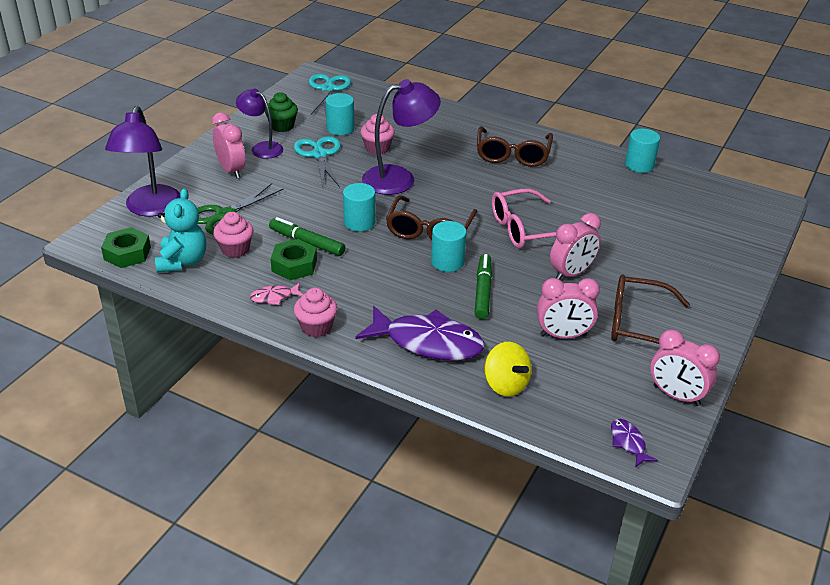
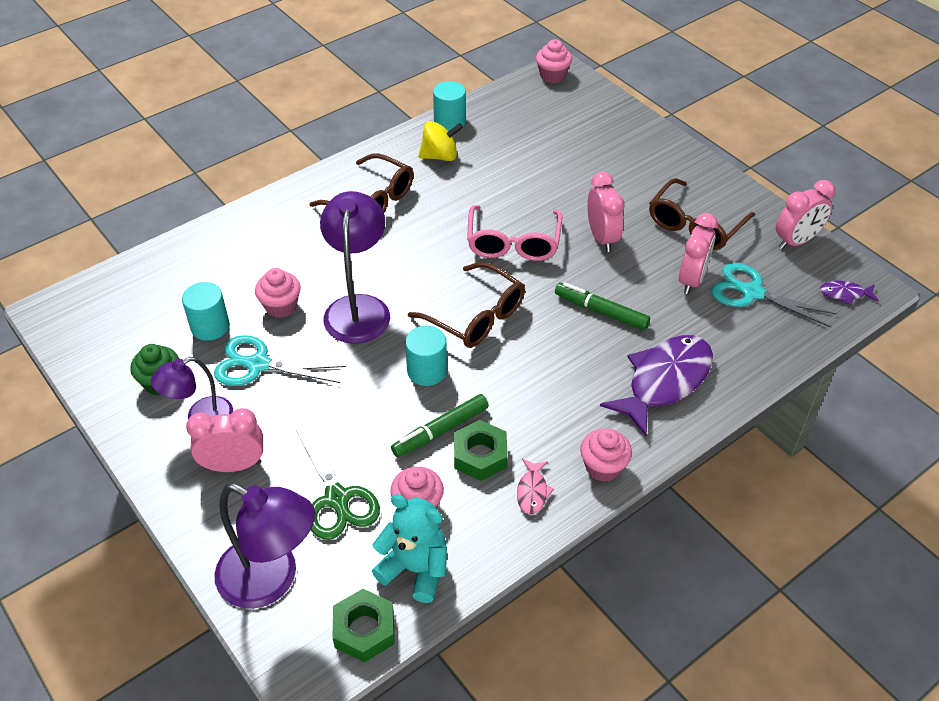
camera: 65 degrees left, 10 degrees up
turquoise scissors [309,74,351,114] -> turquoise scissors moved to [711,263,837,328]
turquoise cylinder [431,221,467,272] -> none
yellow spinning top [484,342,532,396] -> yellow spinning top moved to [418,121,463,161]
none -> pink cupcake [536,39,572,83]

